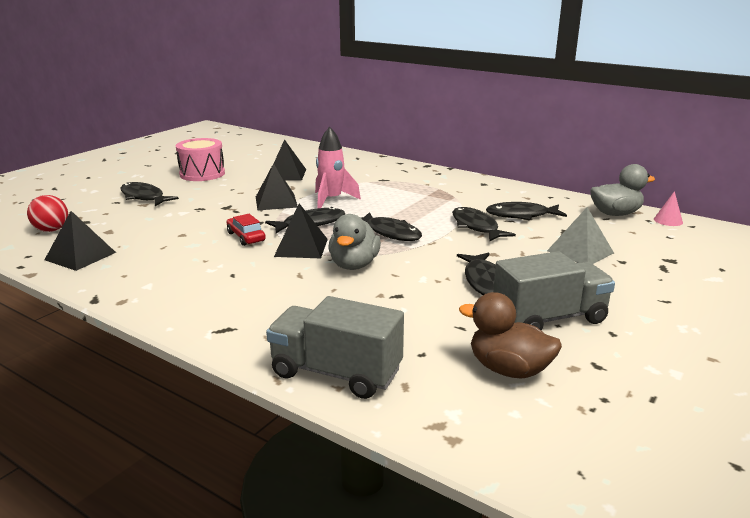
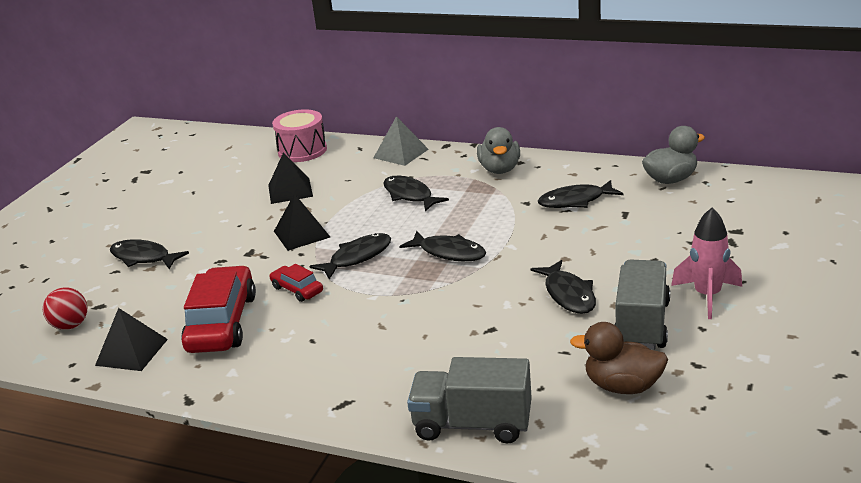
camera: 10 degrees left, 5 degrees up
pink drum [176,138,225,181] -> pink drum moved to [272,109,327,162]
black pyramid [274,203,328,258] -> none
pink rocket [315,127,361,208] -> pink rocket moved to [671,208,742,319]
grey duck [329,214,381,270] -> grey duck moved to [477,127,520,174]
black fish [452,207,516,242] -> black fish moved to [383,176,449,211]
grey truck [493,251,615,330] -> grey truck turned 45 degrees counterclockwise [615,260,670,350]
grey pyramid [547,207,614,264] -> grey pyramid moved to [373,116,429,166]
pink cone [654,191,683,226] -> none
none -> red car [181,265,256,353]

